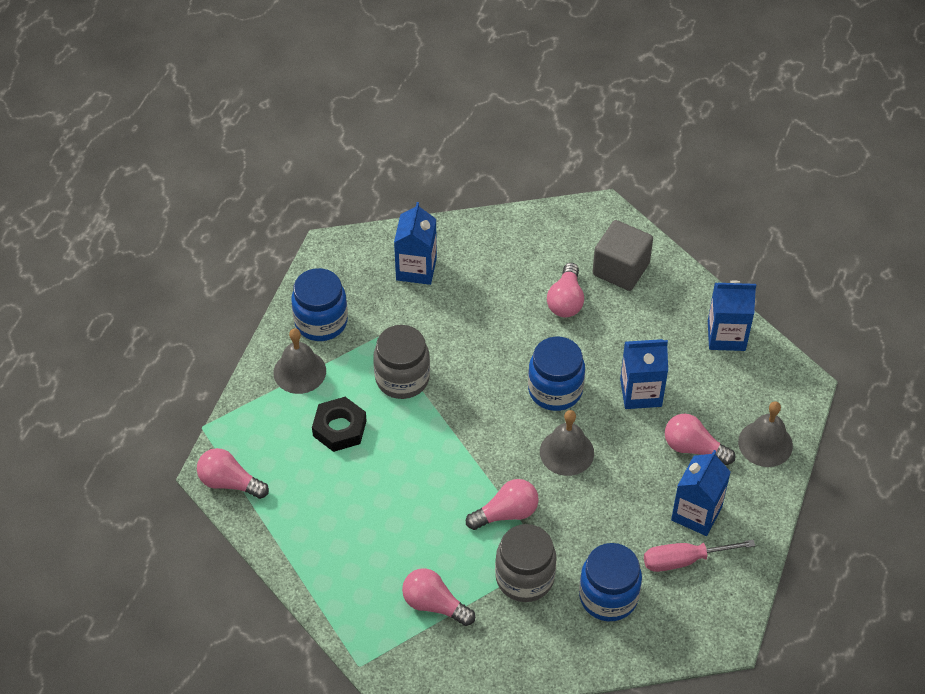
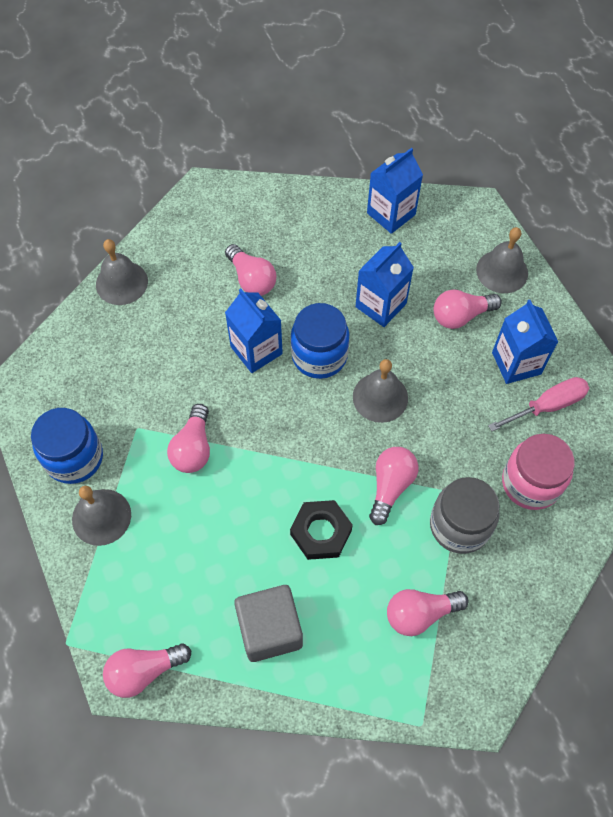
camera: 45 degrees left, 10 degrees up
black nut [312,397,367,452] -> black nut moved to [290,500,353,560]
grey jar [373,325,430,399] -> pink light bulb [167,404,210,473]
blue carton [394,202,437,285] -> blue carton moved to [225,288,283,373]
blue jar [579,543,642,621] -> pink jar [502,434,575,510]
grey cube [592,220,653,291] -> grey cube moved to [234,585,303,662]
pink screwdriver [644,540,755,572] -> pink screwdriver turned 150 degrees counterclockwise [488,377,589,431]
none -> grey bell [96,239,148,305]

